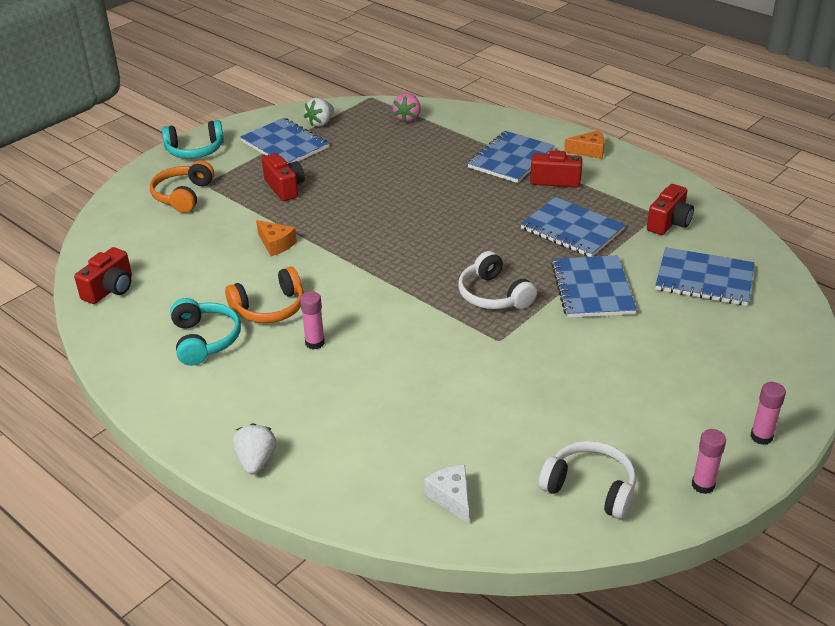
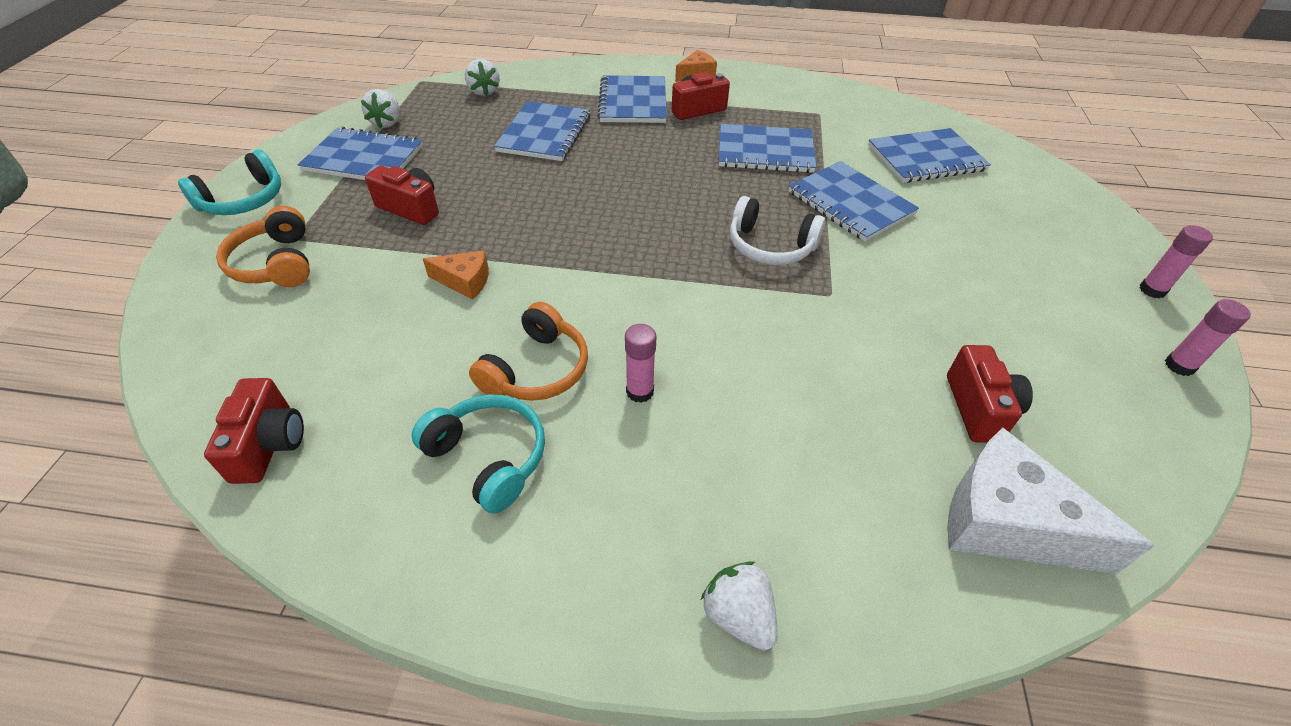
camera: 35 degrees left, 10 degrees up
pink strawberry [392,93,421,123] -> white strawberry [465,59,500,96]
white cheese [424,465,469,524] -> white cheese [947,428,1154,574], size x1.91
white headphones [539,441,636,519] -> none
red camera [647,184,694,235] -> red camera moved to [947,345,1033,443]
none -> blue notebook [494,101,590,161]

